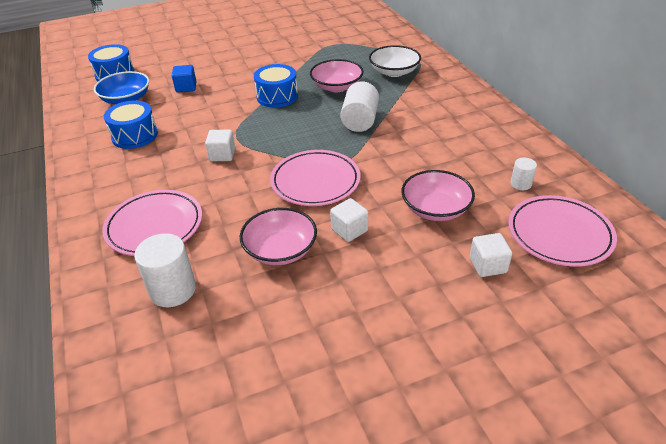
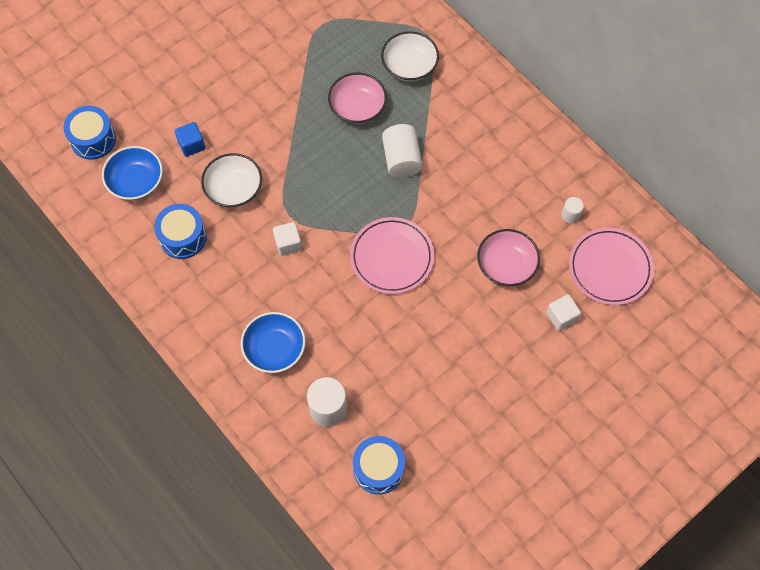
camera: 20 degrees left, 25 degrees up
pink plate [102,190,202,256] -> blue bowl [240,312,305,373]
pink bowl [240,208,317,265] -> none
blue drum [254,64,298,108] -> blue drum moved to [353,436,405,494]
white cube [330,198,368,242] -> none
none -> white bowl [201,153,262,207]

